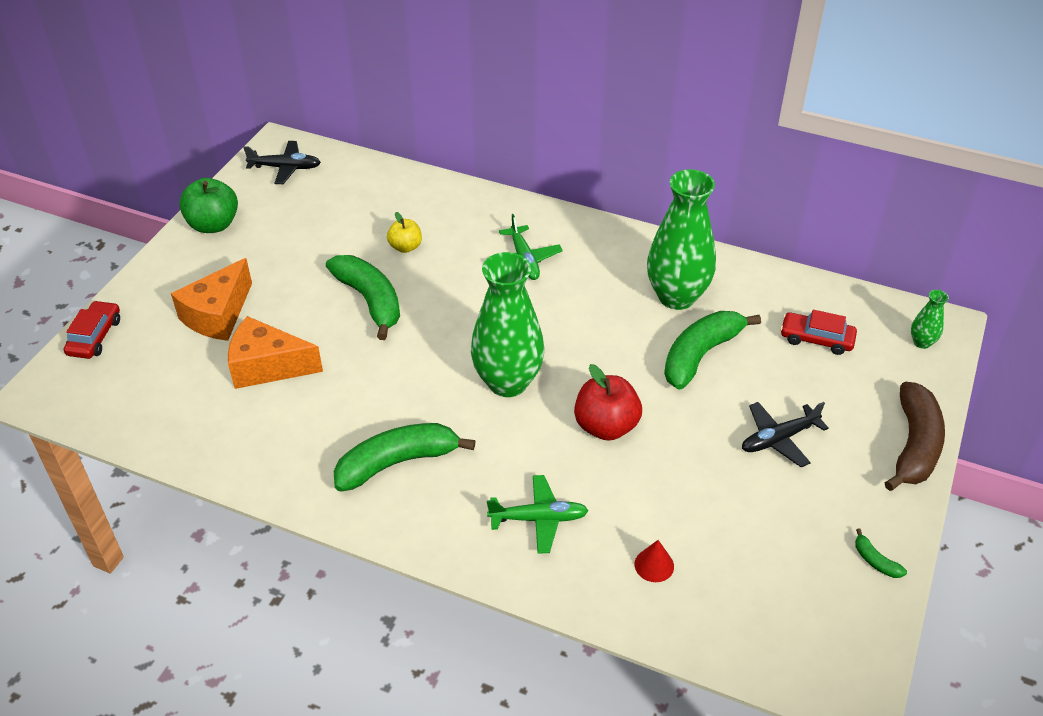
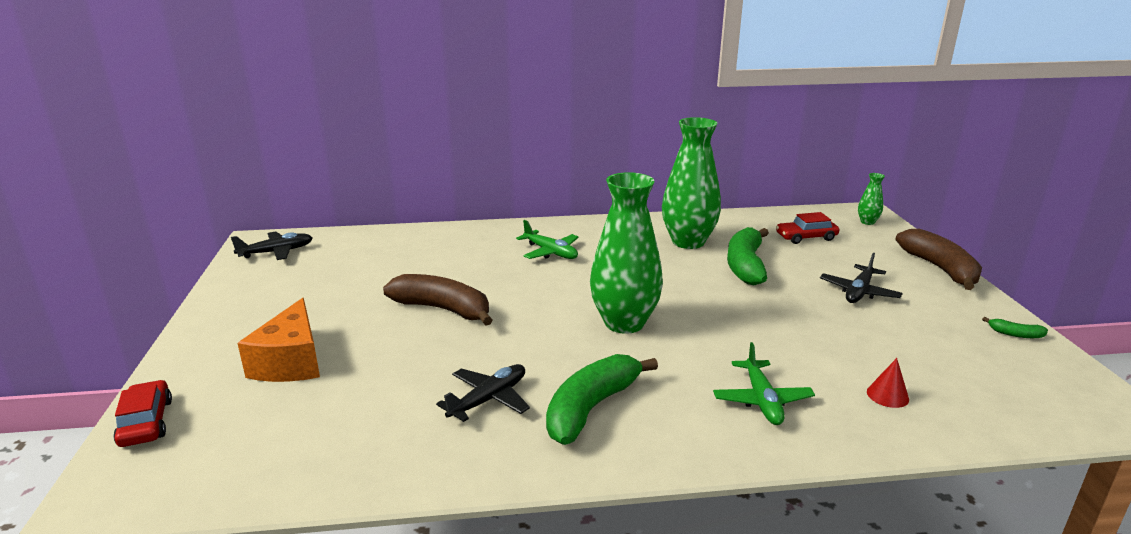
camera: 30 degrees left, 20 degrees down
green apple [179,178,238,233] -> none
orange cheese [228,316,323,389] -> none
green banana [326,255,400,340] -> brown banana [383,274,492,326]
yellow apple [387,212,422,253] -> none
green plane [487,475,589,554] -> green plane turned 120 degrees clockwise [713,342,815,425]
red apple [574,364,642,441] -> none
none -> black plane [436,364,530,422]

